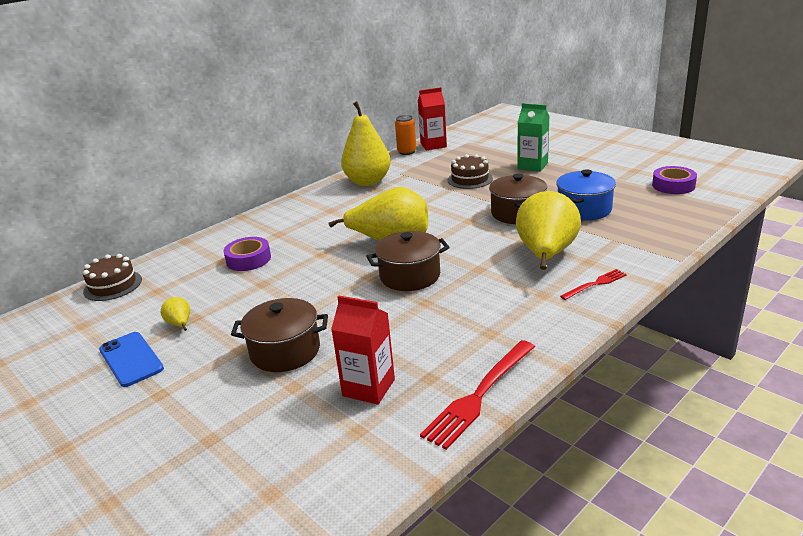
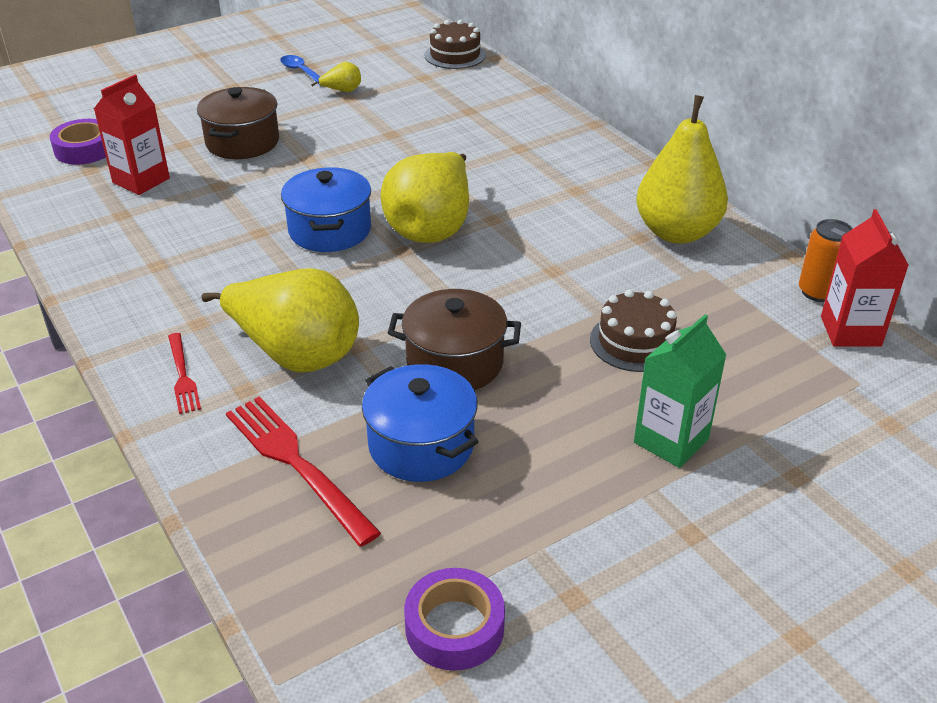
camera: 100 degrees right, 10 degrees up
blue phone [99,332,164,387] -> blue spoon [280,55,321,86]
purple tape [223,237,271,271] -> purple tape moved to [50,119,106,165]
brown pot [366,231,450,291] -> blue pot [281,167,371,252]
red fork [420,340,535,450] -> red fork moved to [226,397,381,547]

